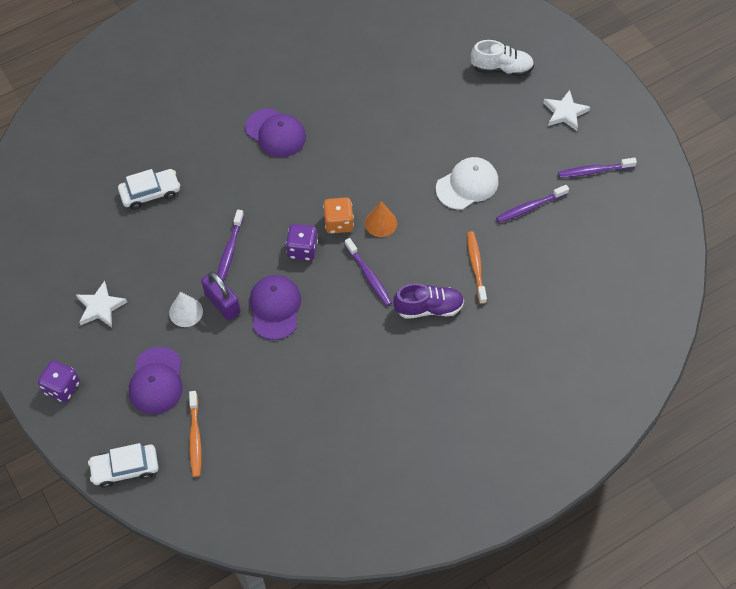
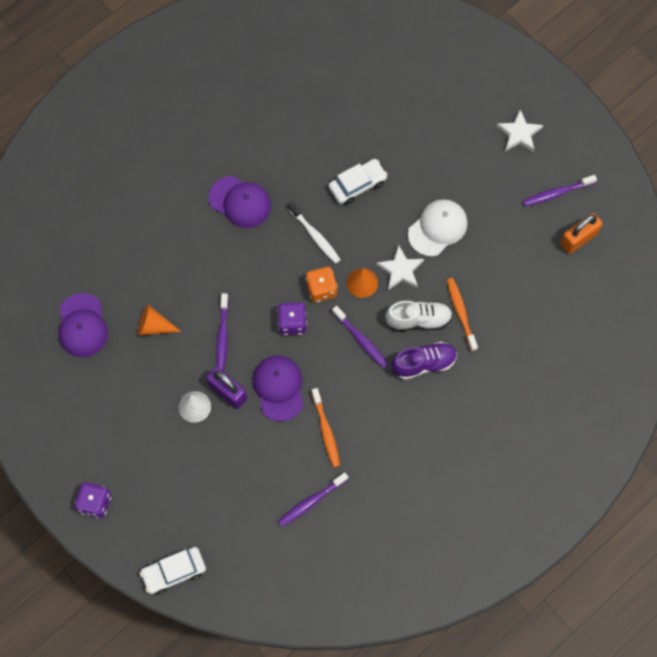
camera: 10 degrees left, 10 degrees up
white star [76,281,127,328] -> white star moved to [376,245,424,290]
white car [118,169,180,210] -> white car moved to [329,159,388,205]
purple cap [129,347,183,415] -> purple cap moved to [58,293,108,357]
orange toothbrush [189,391,201,477] -> orange toothbrush moved to [311,388,340,467]
white shoe [471,40,534,76] -> white shoe moved to [385,301,453,332]
purple toothbrush [496,185,569,223] -> purple toothbrush moved to [278,472,348,527]
none -> orange cone [138,305,181,335]
none -> white toothbrush [288,202,341,264]
none -> orange padlock [560,213,603,254]

